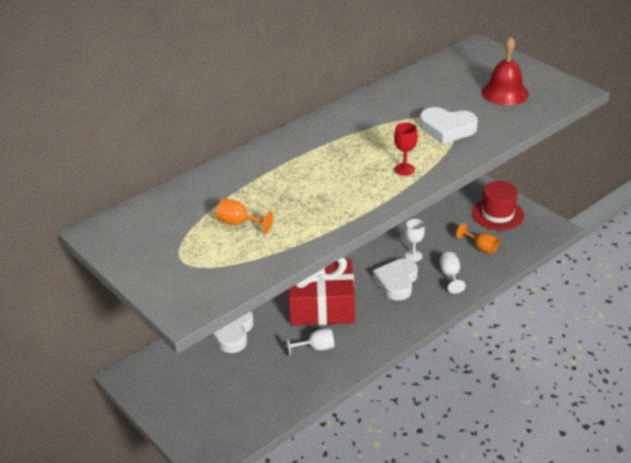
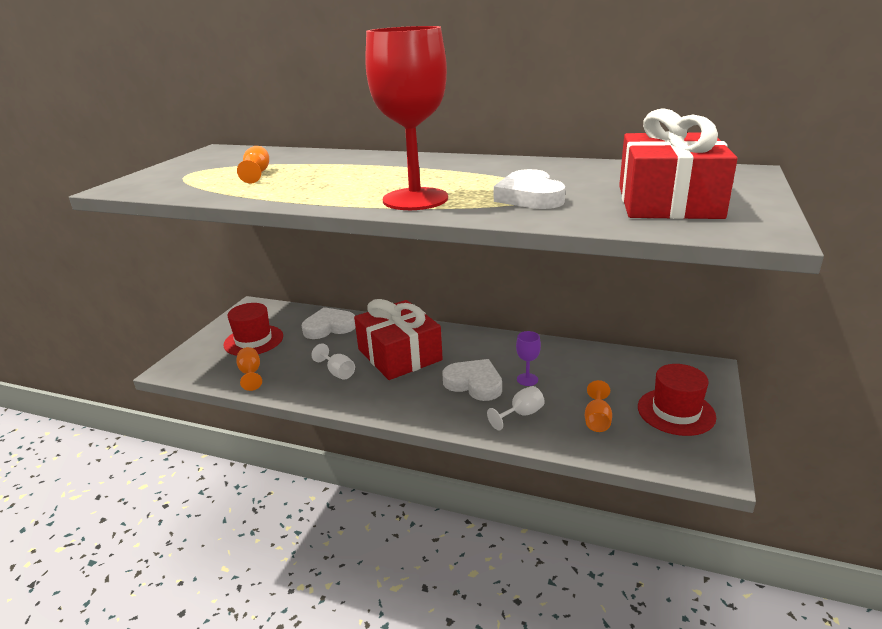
camera: 60 degrees right, 10 degrees down
white heart [373,259,418,301] -> white heart turned 45 degrees clockwise [442,359,502,401]
red goblet [394,123,418,176] -> red goblet [365,26,448,210], size x2.47
white goblet [405,219,425,262] -> purple goblet [516,331,541,386]
red bell [481,37,529,105] -> red gift [619,108,738,219]
none -> red hat [223,303,283,356]
none -> orange goblet [236,347,262,391]

